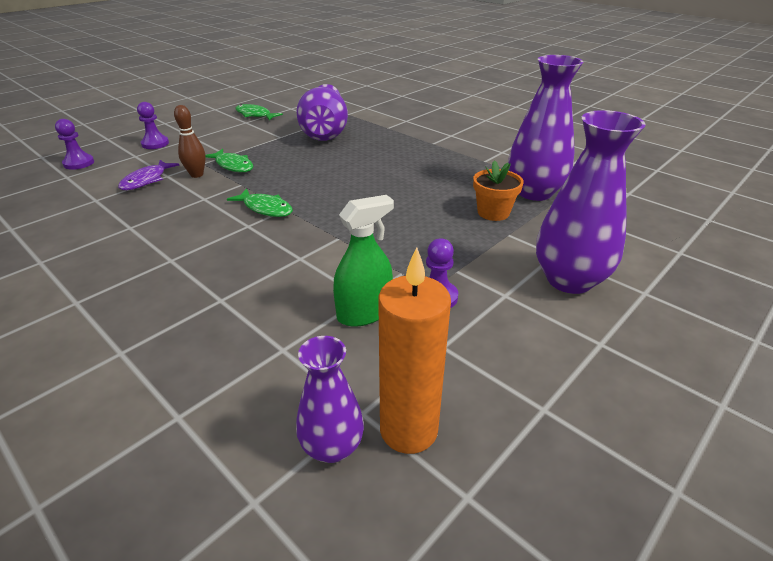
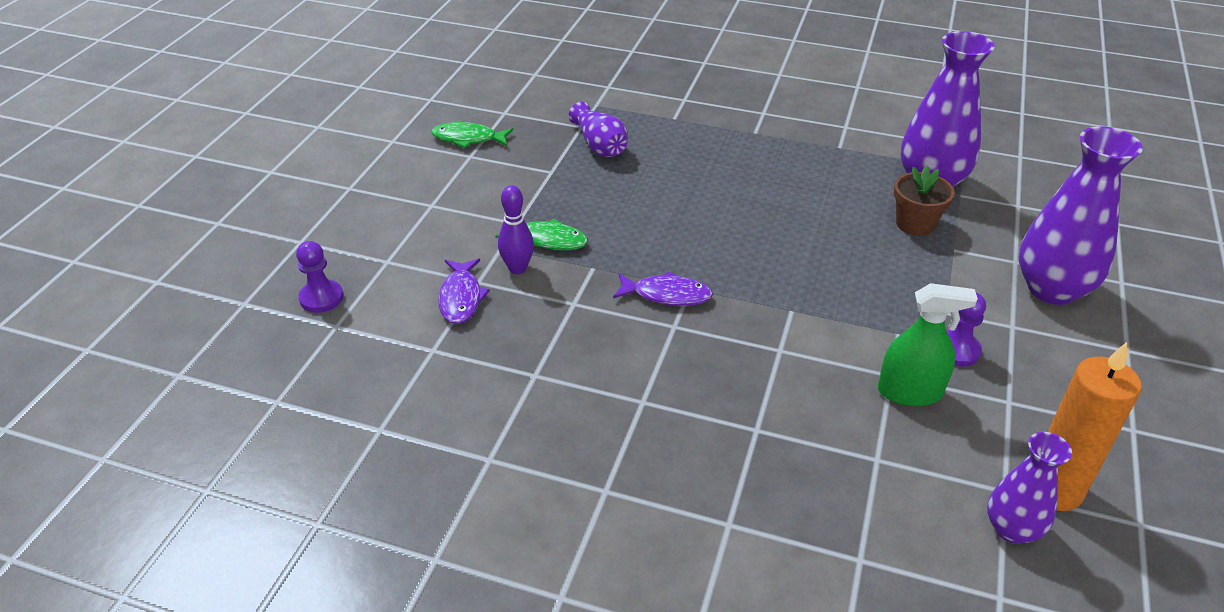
camera: 25 degrees left, 5 degrees up
purple pawn [137,102,169,149] -> none
brown bowling pin [174,105,206,178] -> purple bowling pin [498,185,534,274]
green fish [227,189,293,217] -> purple fish [613,271,713,306]
purple vase [296,84,348,141] -> purple vase [569,102,628,157], size x0.58
green spray bottle [333,195,394,327] -> green spray bottle turned 60 degrees clockwise [878,283,978,406]
orange flower pot [473,160,524,221] -> brown flower pot [894,166,955,236]

